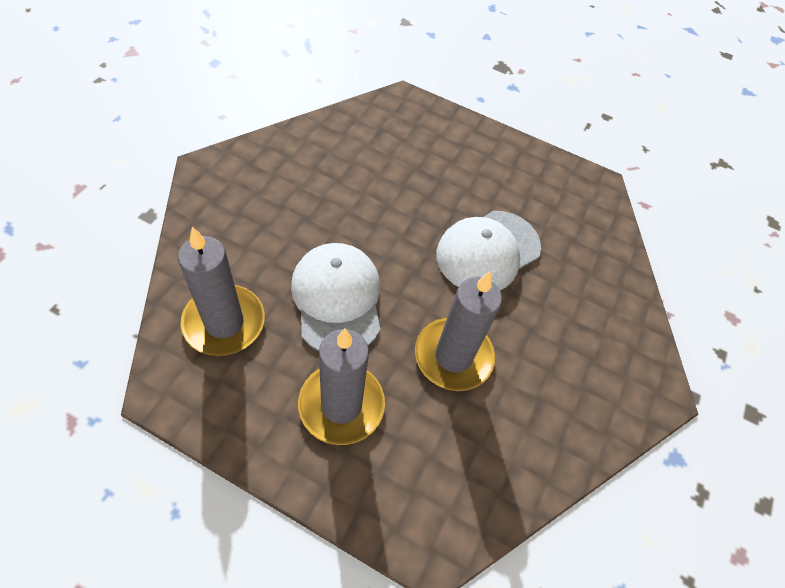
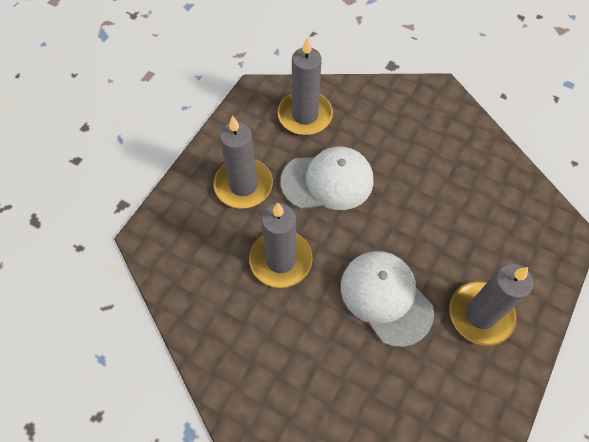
camera: 100 degrees right, 5 degrees up
none -> grey candle [449,264,533,346]

